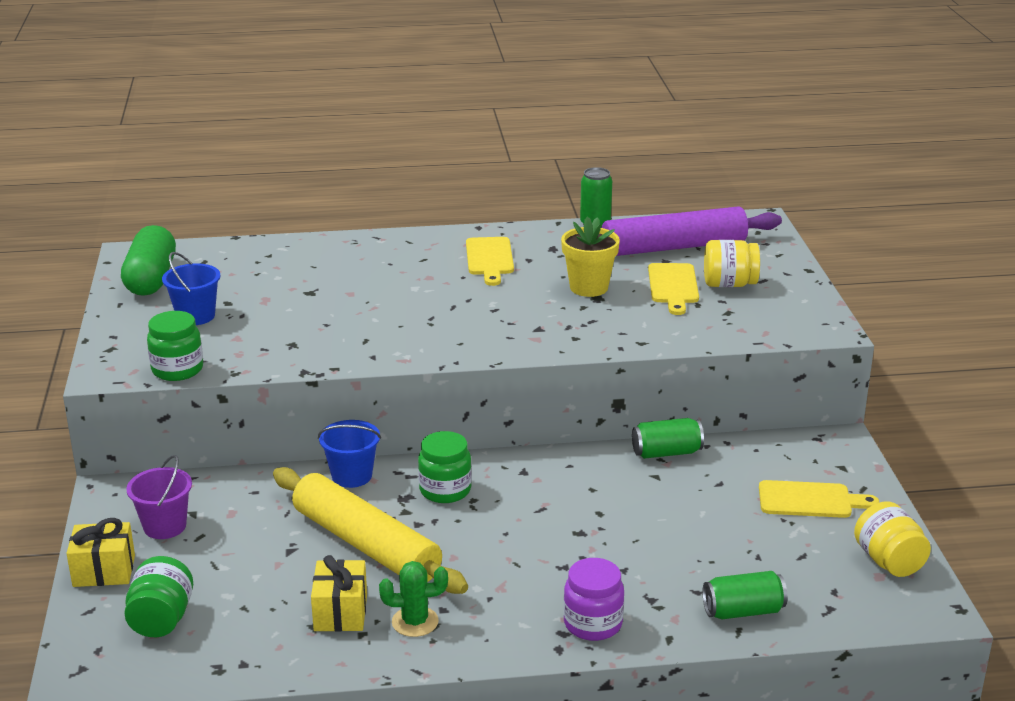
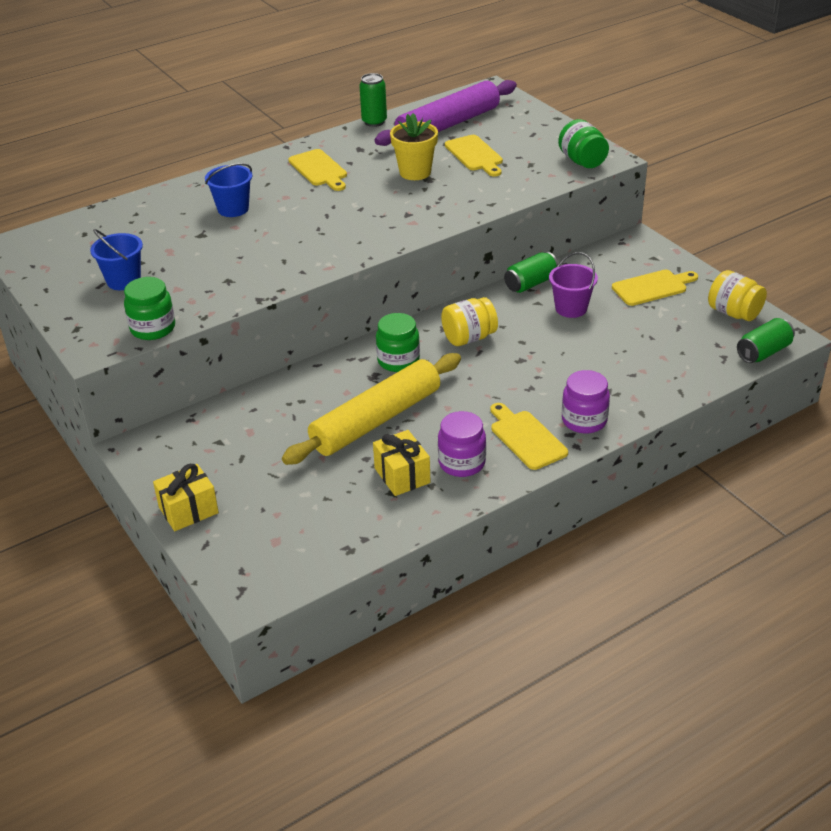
camera: 25 degrees left, 10 degrees up
green capsule [121,225,176,296] -> none
green jar [124,556,193,637] -> green jar moved to [558,119,609,168]
purple bucket [126,455,192,539] -> purple bucket moved to [549,252,598,318]
yellow rolling pin [273,467,468,594] -> yellow rolling pin turned 60 degrees counterclockwise [282,353,461,465]
blue bucket [318,420,381,488] -> blue bucket moved to [205,163,252,217]
green cactus [379,561,448,637] -> purple jar [438,411,486,477]
green can [703,571,788,619] -> green can moved to [737,318,795,363]
yellow jar [704,240,760,287] -> yellow jar moved to [441,297,498,346]
none -> yellow cutting board [491,403,568,470]

